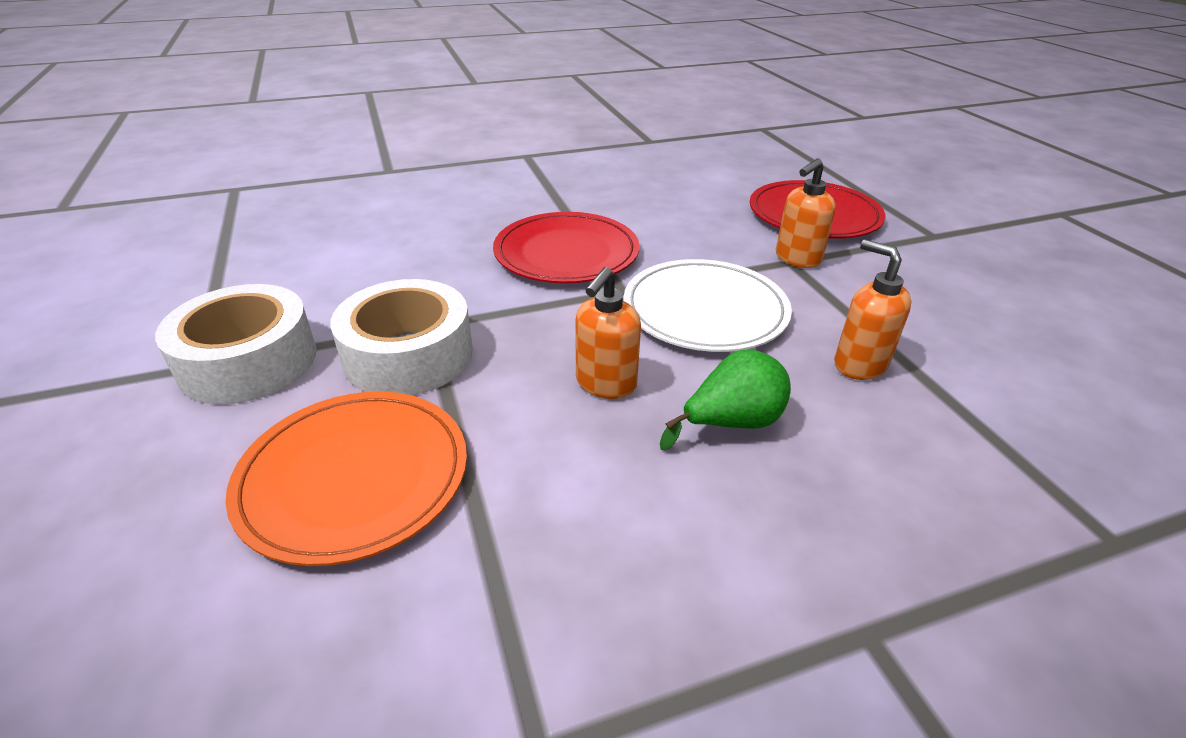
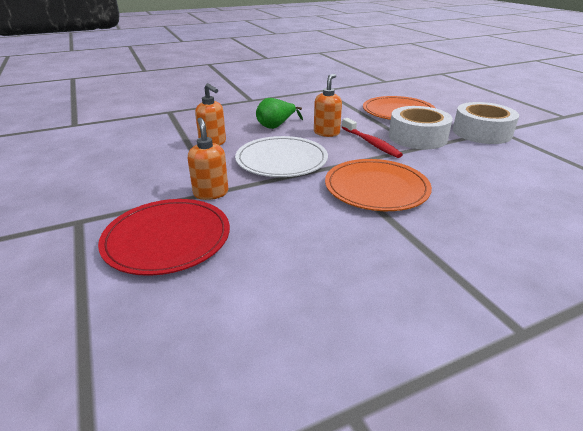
camera: 175 degrees right, 5 degrees down
red plate [493,212,640,283] -> orange plate [325,159,432,211]
orange soap dispenser [776,159,836,268] -> orange soap dispenser turned 60 degrees counterclockwise [188,118,228,200]
none -> red toothbrush [342,118,403,158]

